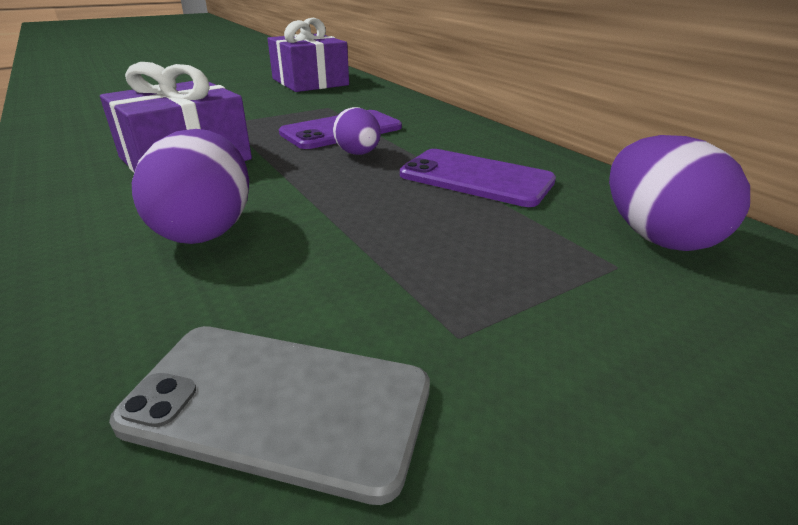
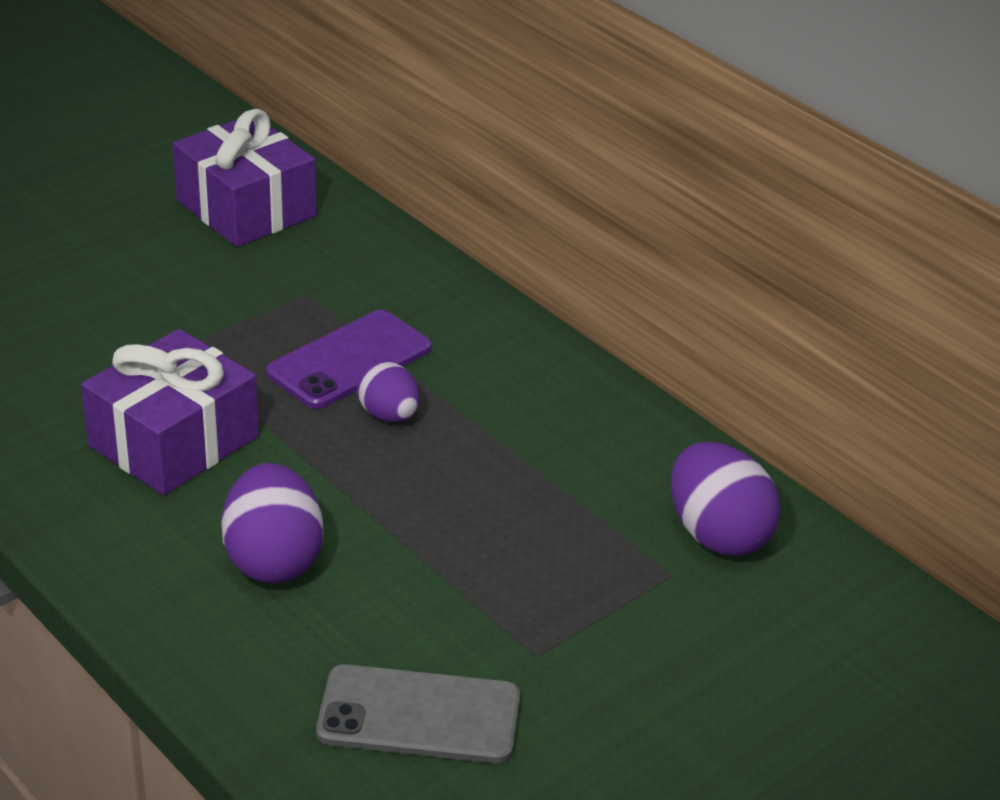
camera: 10 degrees left, 5 degrees up
purple phone [400,149,556,207] -> none

